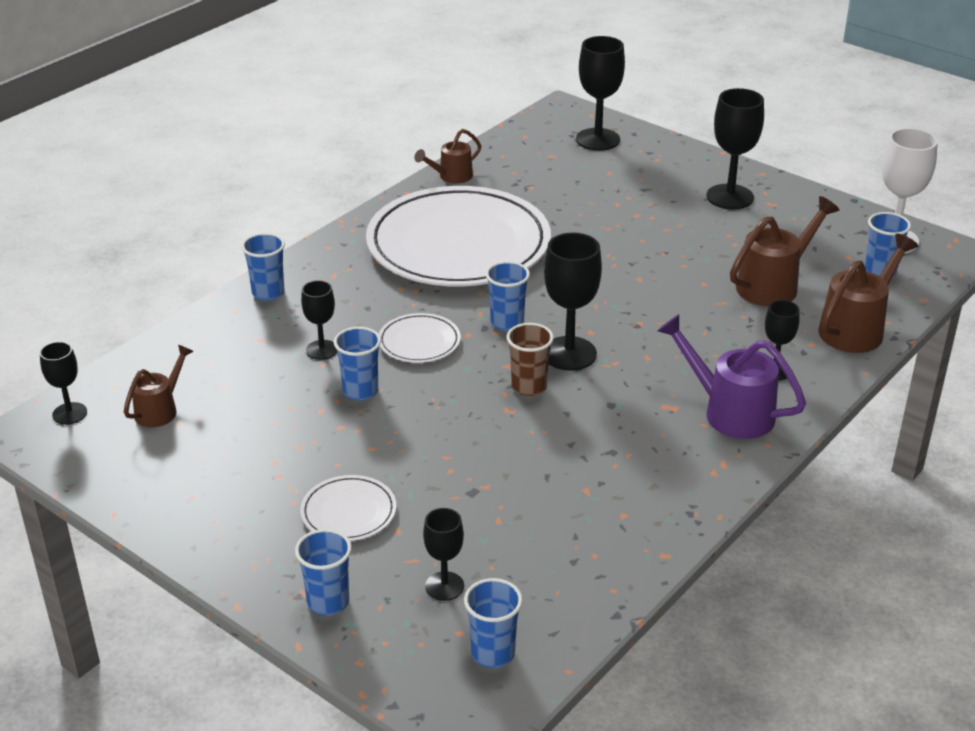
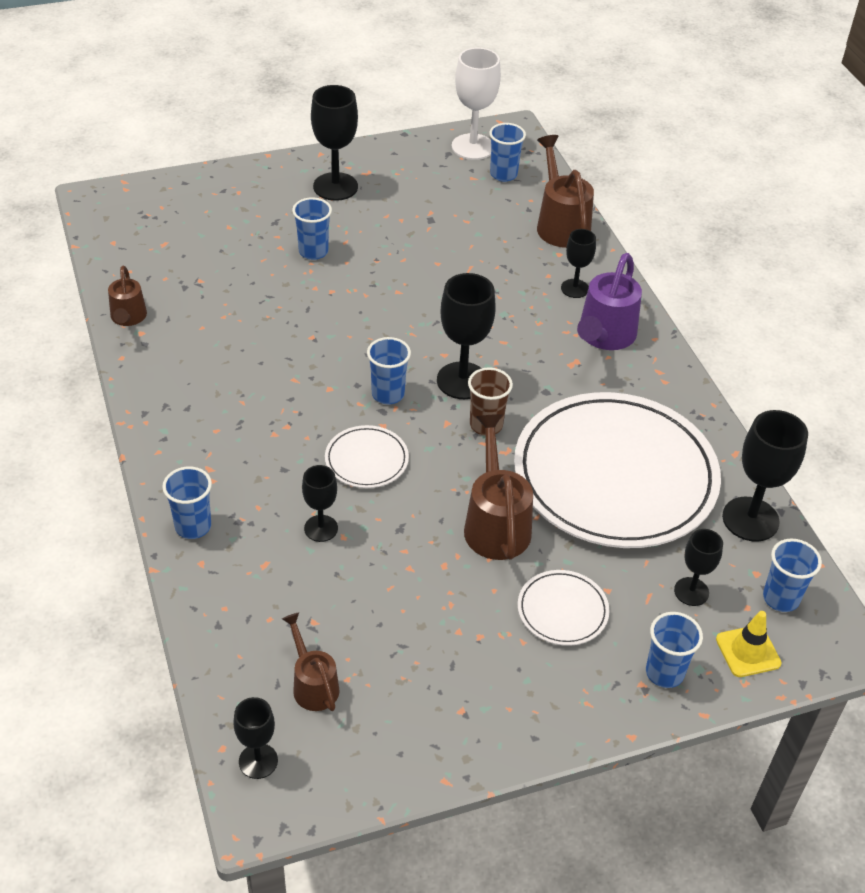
camera: 60 degrees left, 10 degrees up
blue cup [334,327,381,401] -> blue cup moved to [292,197,332,260]
white plate [366,186,551,287] -> white plate moved to [514,392,721,548]
black goblet [576,36,625,151] -> black goblet moved to [722,410,808,542]
purple watering can [657,314,806,439] -> purple watering can turned 45 degrees counterclockwise [577,253,642,350]
brown watering can [730,196,839,306] -> brown watering can moved to [464,414,533,560]
none -> yellow traffic cone [716,611,782,677]

